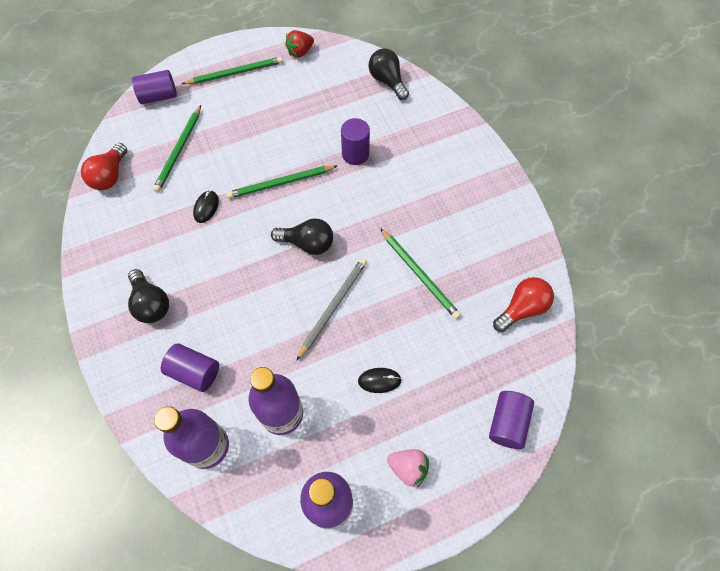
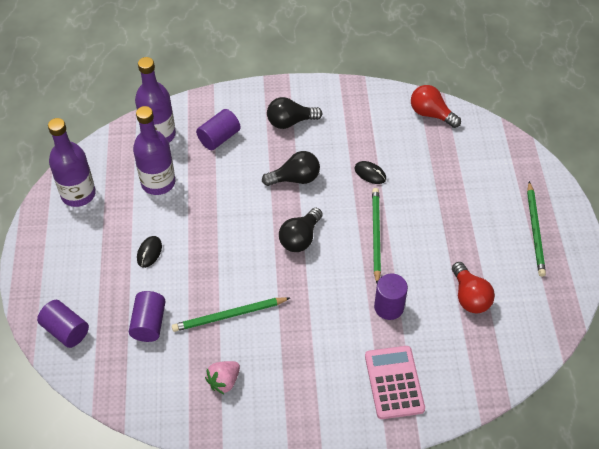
camera: 110 degrees right, 10 degrees down
purple cylinder [132,70,177,104] -> purple cylinder moved to [129,291,166,342]
green pencil [153,105,201,192] -> none
red strawberry [285,30,314,58] -> none
grey pencil [296,258,367,361] -> none
black light bulb [369,48,409,100] -> black light bulb moved to [262,151,320,186]
pink strawberry [387,449,429,488] -> pink strawberry moved to [205,361,240,394]
red light bulb [493,277,554,332] -> red light bulb moved to [452,262,495,313]
none -> pink calculator [365,346,425,419]

